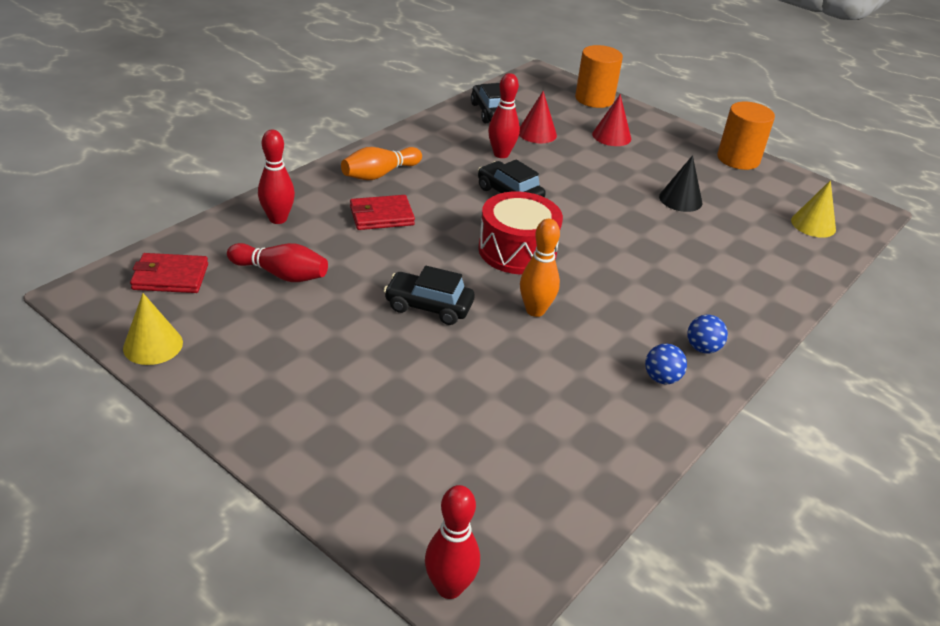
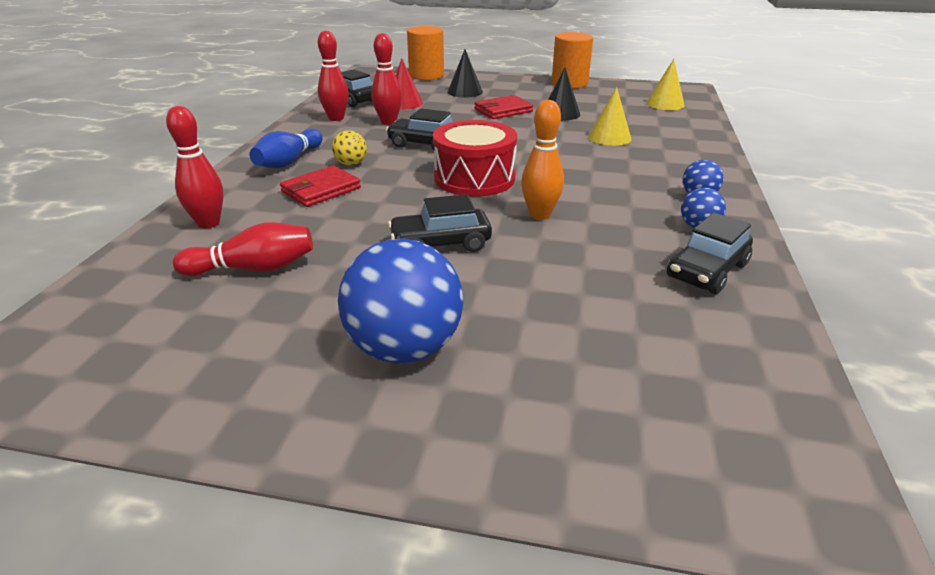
camera: 25 degrees left, 5 degrees down
yellow cone [123,293,183,365] -> yellow cone moved to [588,87,631,146]
red wallet [130,253,208,293] -> red wallet moved to [474,95,533,119]
orange bowling pin [341,147,422,180] -> blue bowling pin [249,129,323,168]
red bowling pin [425,485,480,599] -> red bowling pin moved to [318,31,349,121]
red cone [592,94,631,146] -> black cone [448,49,483,98]
none -> yellow ball [332,130,367,166]
none -> blue ball [338,239,463,364]
none -> black car [667,212,753,294]

